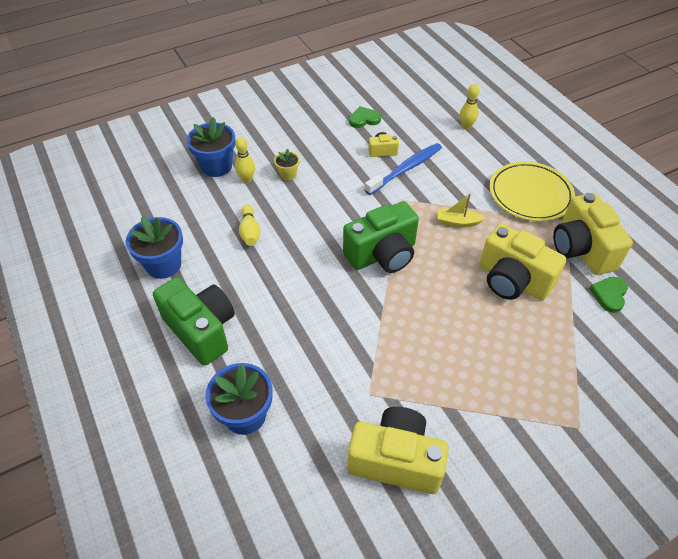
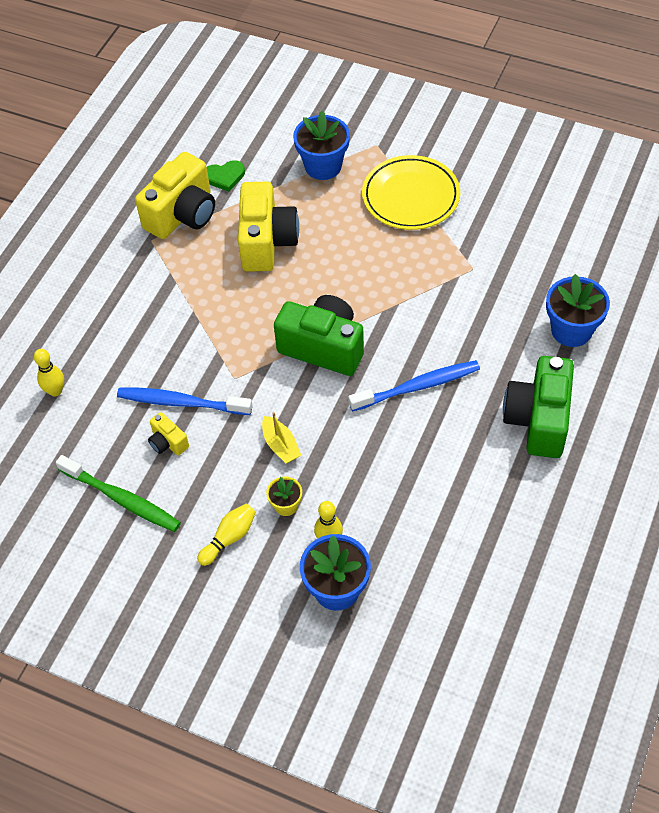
camera: 125 degrees left, 5 degrees up
blue flower pot [126,216,183,279] -> blue flower pot moved to [293,110,350,180]
yellow bowling pin [239,204,261,246] -> yellow bowling pin moved to [197,504,256,566]
yellow camera [348,407,449,494] -> none
green heart [349,106,381,128] -> green toothbrush [56,455,181,532]
yellow boat [438,193,485,227] -> yellow boat moved to [262,412,301,464]
yellow plate [490,161,575,221] -> yellow plate moved to [362,155,460,230]
none -> blue toothbrush [348,360,480,412]

